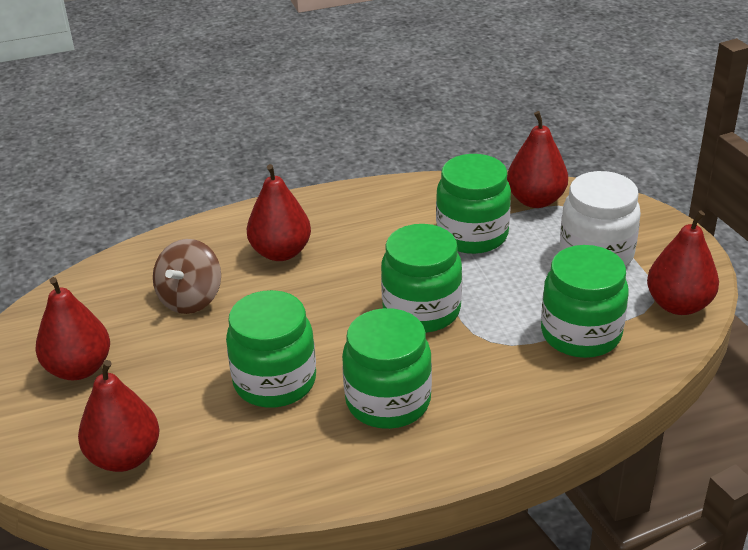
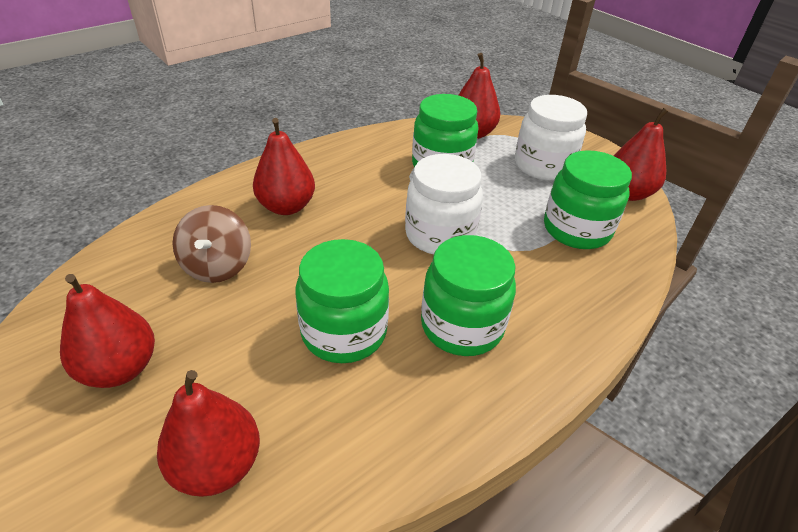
camera: 25 degrees left, 5 degrees up
green jar [381,224,462,333] -> white jar [405,154,483,254]

